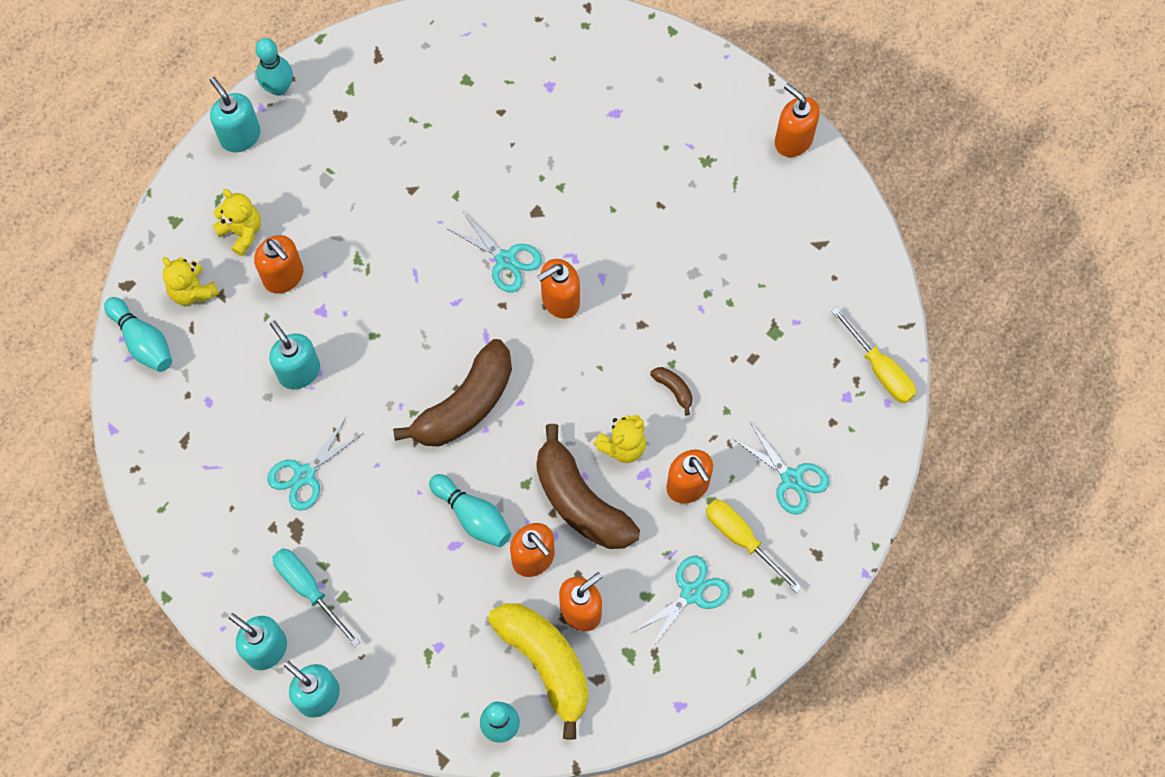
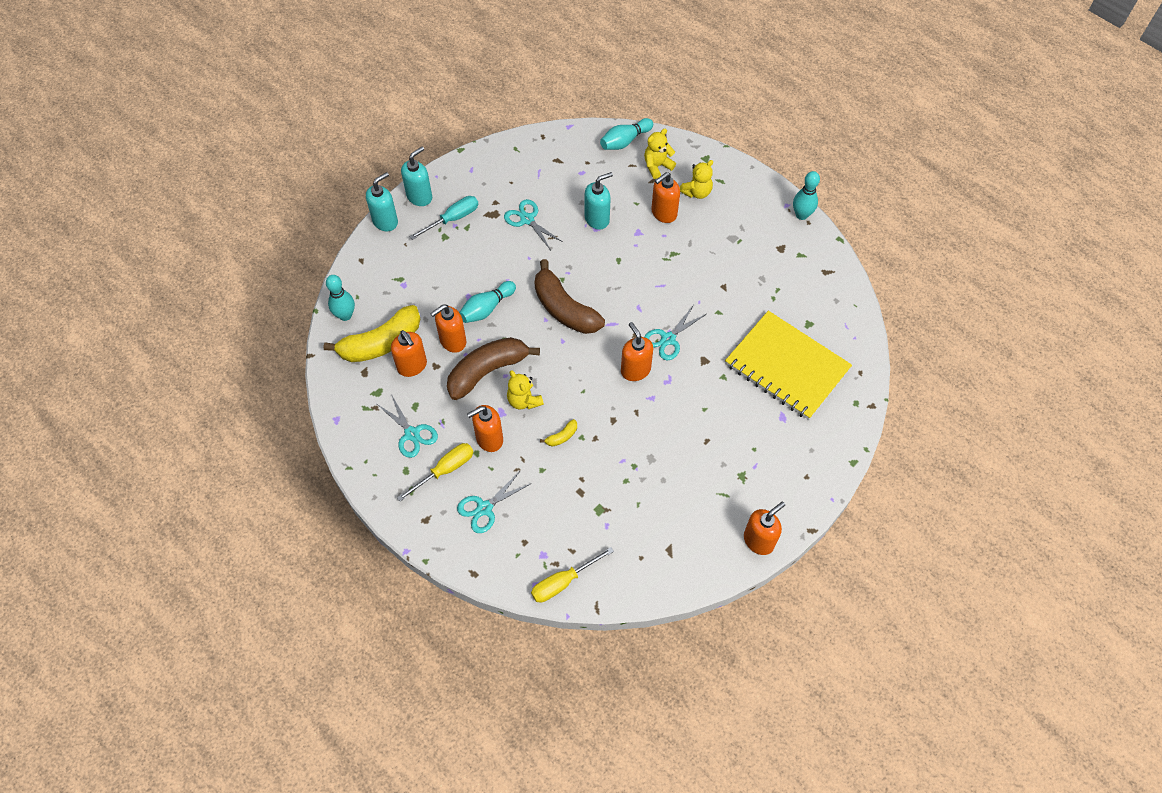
camera: 95 degrees right, 10 degrees down
turquoise soap dispenser [209,77,261,152] -> none
brown banana [650,367,693,416] -> yellow banana [540,419,577,447]
none -> yellow notebook [725,311,852,420]

